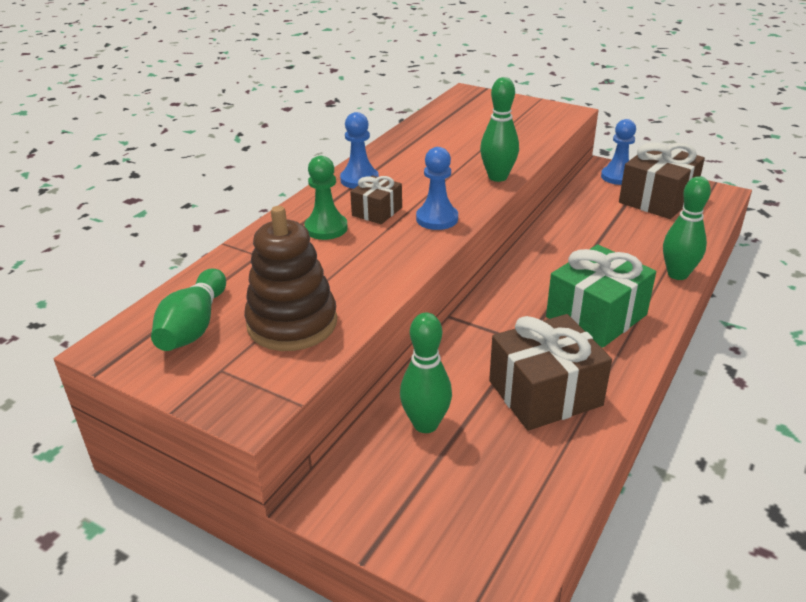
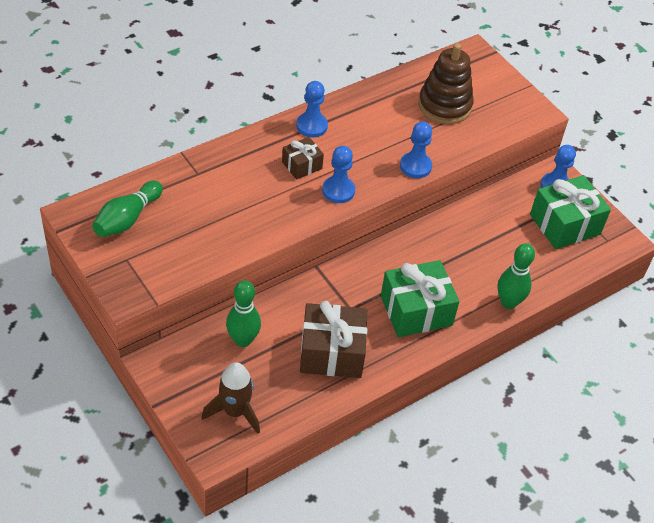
camera: 20 degrees right, 15 degrees up
brown stacking toy [244,206,337,351] -> brown stacking toy moved to [418,43,474,124]
green pawn [305,156,348,240] -> none
green bowling pin [480,77,519,182] -> blue pawn [400,121,432,178]
brown gift [619,142,705,219] -> green gift [530,175,611,249]
none -> brown rocket [202,362,260,434]

